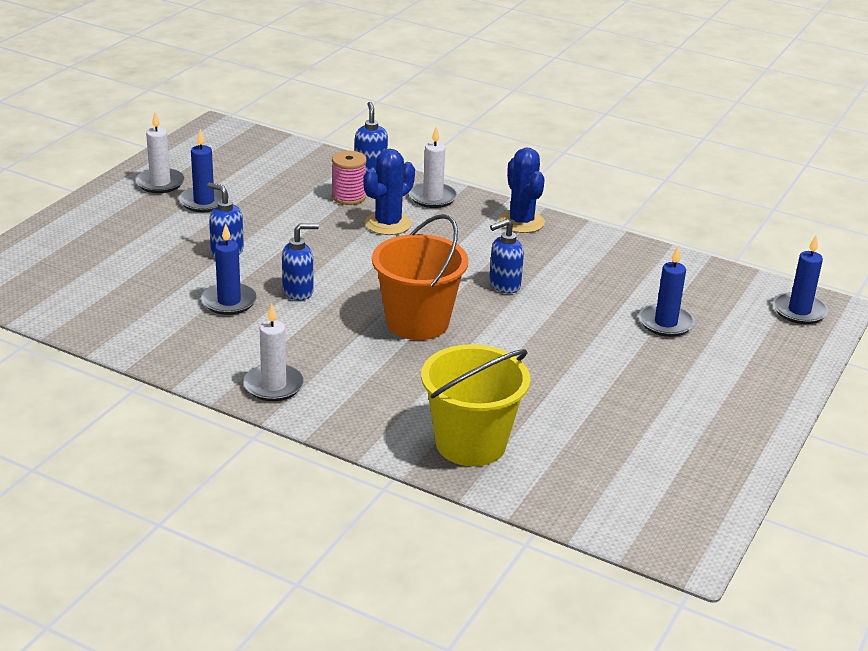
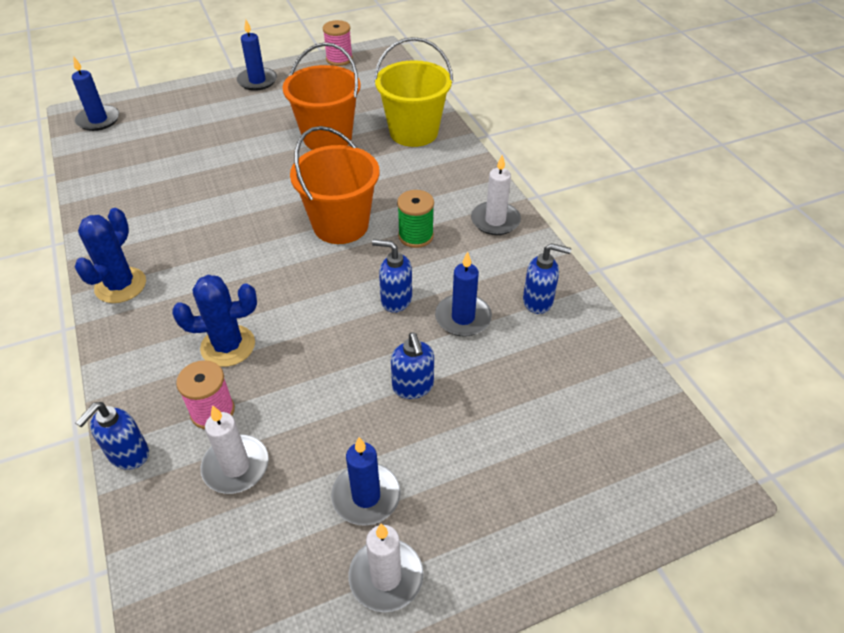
camera: 140 degrees left, 15 degrees up
white candle [409,127,457,208] -> white candle moved to [201,405,269,494]
blue soap dispenser [489,219,524,294] -> blue soap dispenser moved to [523,243,571,314]
blue candle [639,246,695,337] -> blue candle moved to [237,20,277,91]
none -> orange bucket [283,42,361,150]
none -> pink spool [323,20,353,66]
none -> green spool [397,190,434,248]

